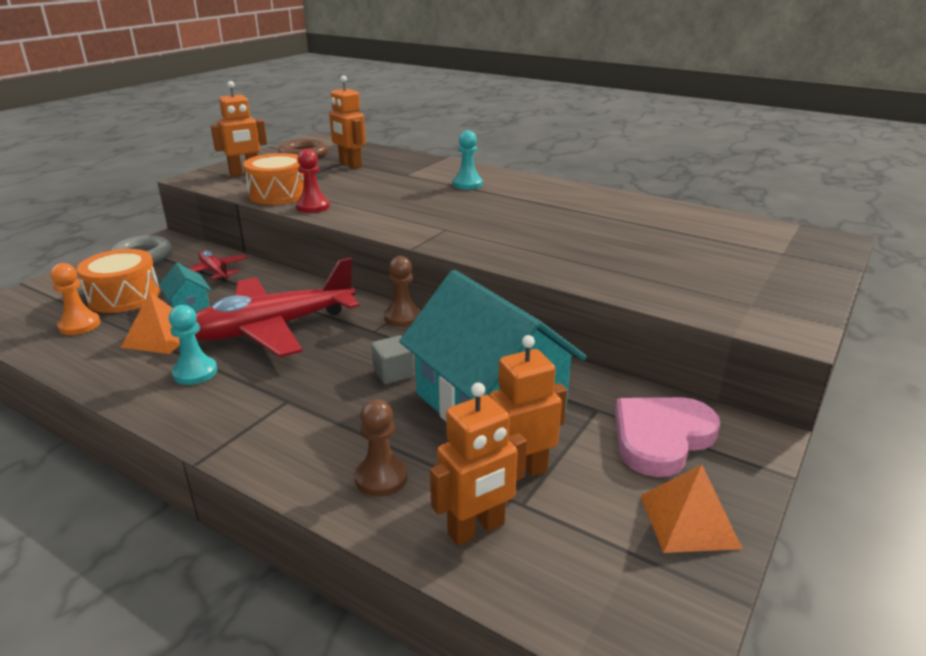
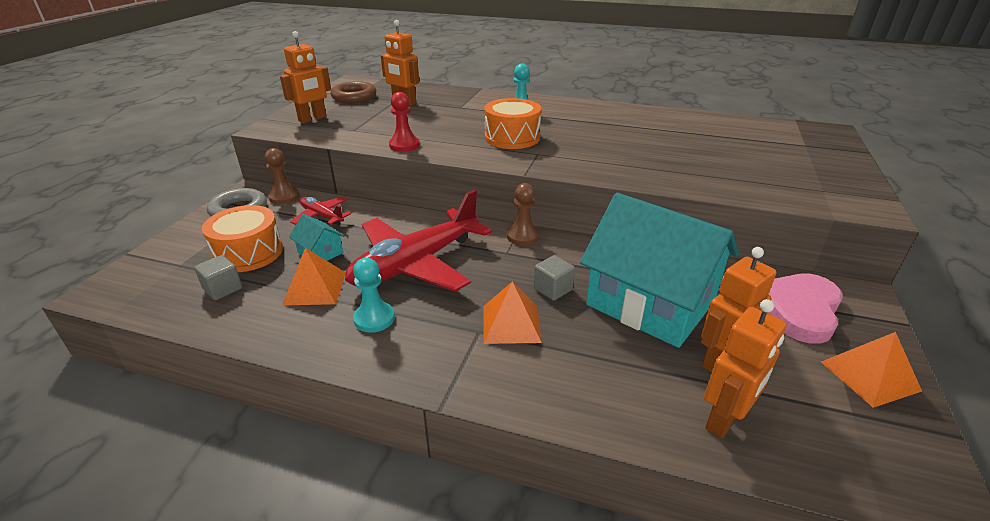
camera: 15 degrees left, 5 degrees up
orange pawn [50,263,101,335] -> grey cube [194,255,242,300]
orange drum [243,153,304,205] -> orange drum moved to [484,98,541,149]
brown pawn [355,399,407,497] -> brown pawn moved to [265,148,300,204]
none -> orange pyramid [483,281,542,344]

